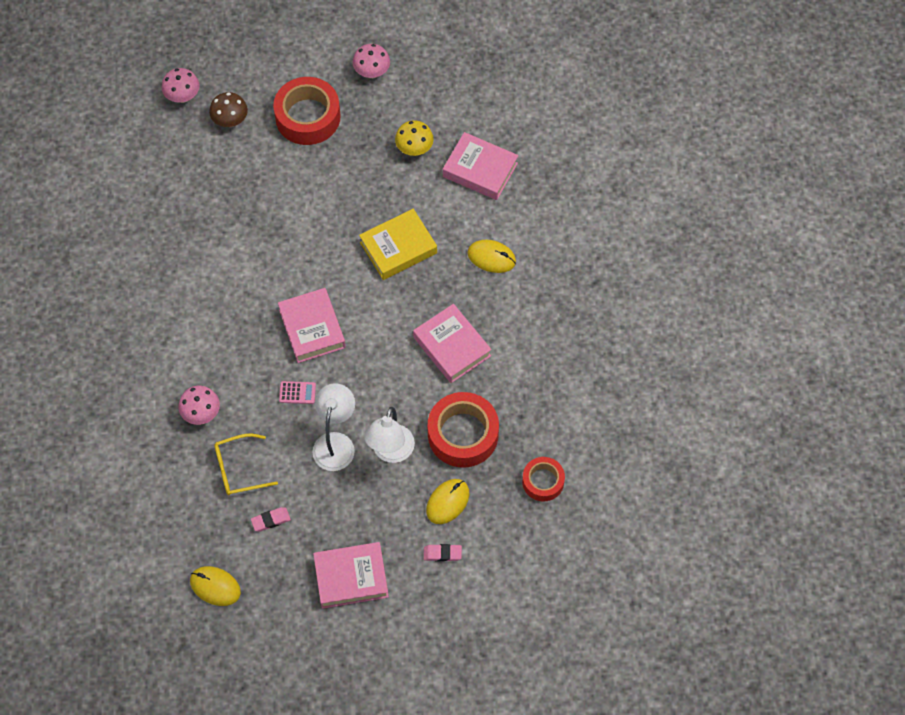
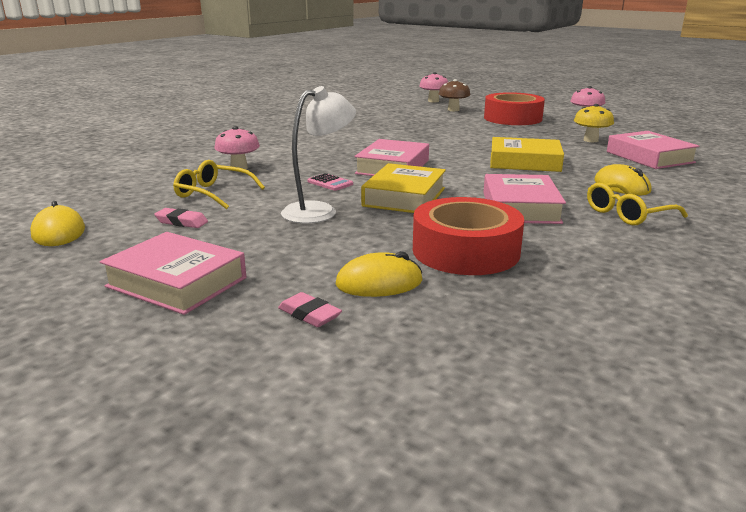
camera: 40 degrees right, 40 degrees down
white lamp [364,407,415,463] -> none
red tape [522,457,565,501] -> none
none -> yellow book [361,163,446,213]
none -> yellow glasses [587,183,688,226]

